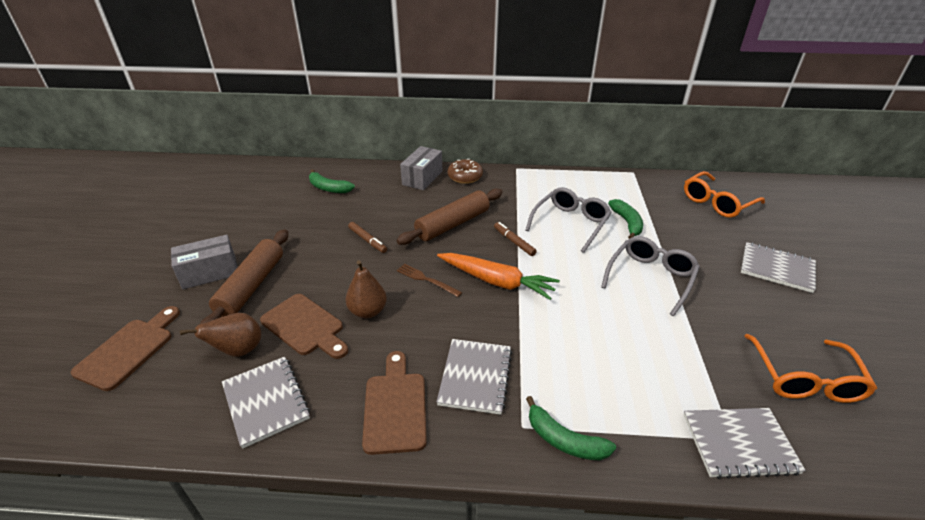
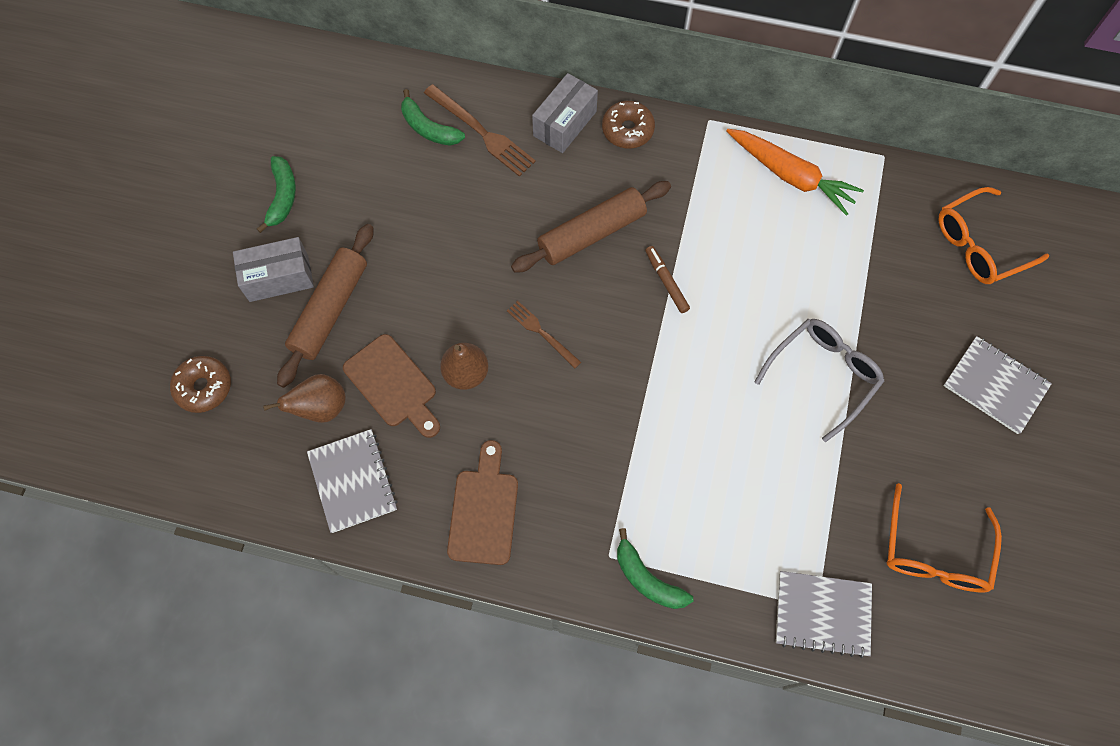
camera: 10 degrees right, 30 degrees up
brown cutting board [71,306,180,391] -> brown donut [170,356,231,413]
brown marker [348,222,387,253] -> none
orange carrot [437,253,560,300] -> orange carrot moved to [726,129,864,216]
grey notebook [437,339,512,415] -> none
grey glasses [526,187,612,253] -> none
green banana [608,199,643,239] -> green banana moved to [257,156,296,233]
none -> brown fork [424,84,536,177]

